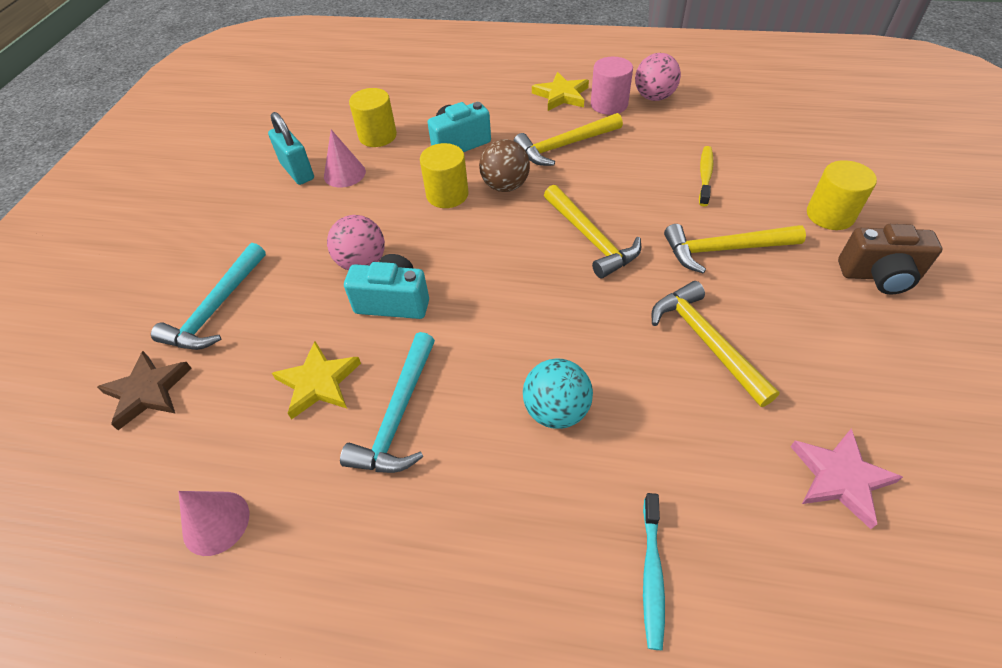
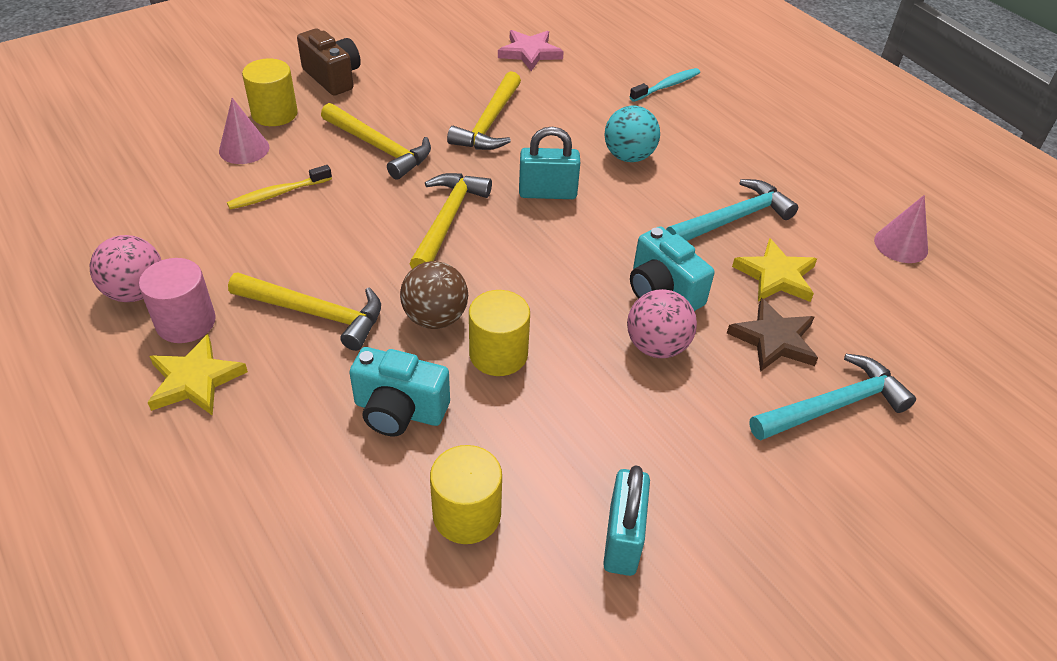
camera: 140 degrees left, 5 degrees down
brown star [97,351,192,430] -> brown star moved to [727,298,818,372]
pink cone [324,130,366,188] -> pink cone moved to [219,98,269,164]
none -> turquoise padlock [519,127,580,199]

